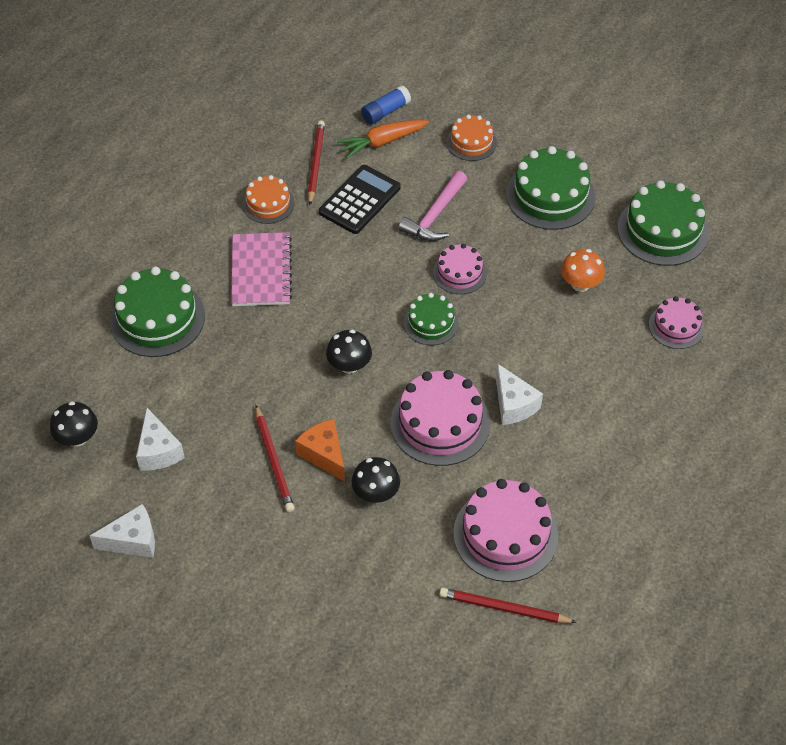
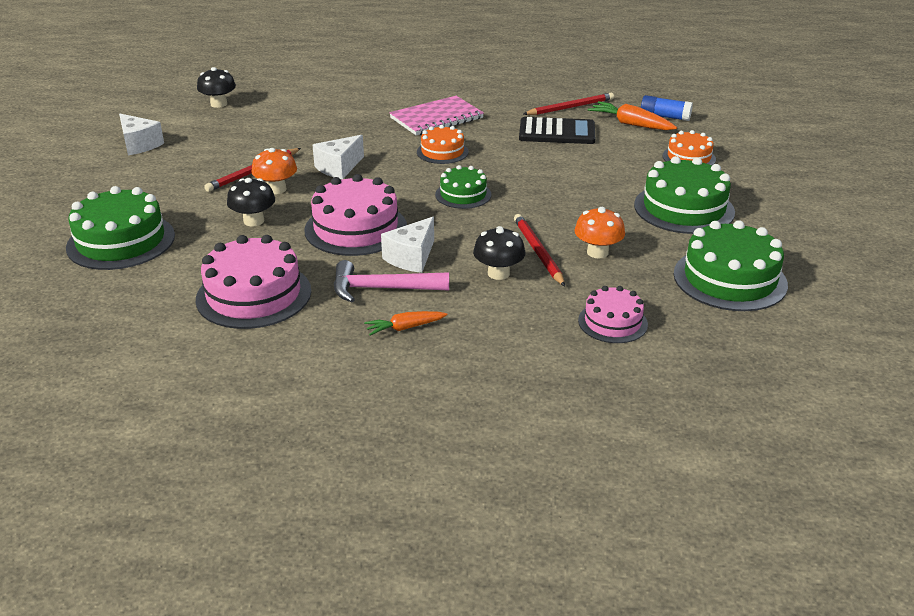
camera: 60 degrees right, 20 degrees down
green cake [110,267,205,357] -> green cake moved to [66,186,175,270]
white cheese [136,408,185,470] -> white cheese moved to [313,135,364,179]
orange cake [242,175,294,224] -> orange cake moved to [417,125,469,164]
orange cheese [295,419,345,482] -> orange mushroom [252,148,297,194]
black mushroom [326,330,372,374] -> black mushroom moved to [473,226,526,280]
pink hammer [398,171,467,241] -> pink hammer moved to [334,260,449,302]
pink cake [433,244,487,294] -> none
red pencil [439,588,577,623] -> red pencil moved to [514,214,565,286]
none -> orange carrot [364,311,447,335]

